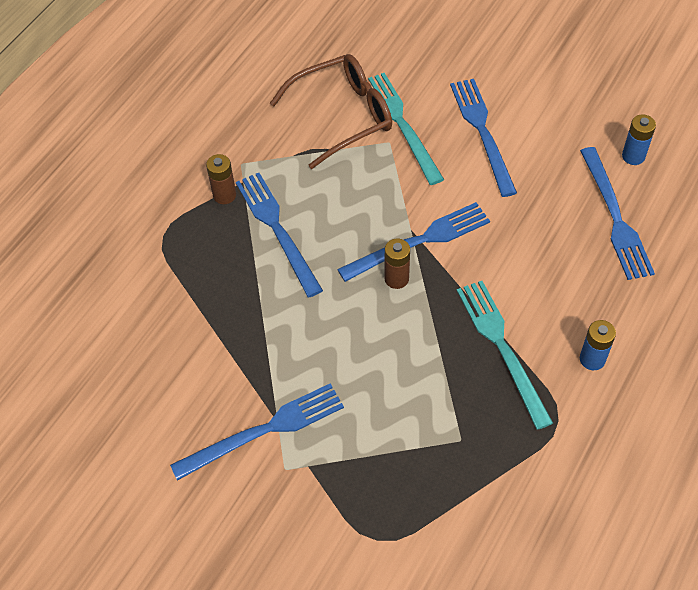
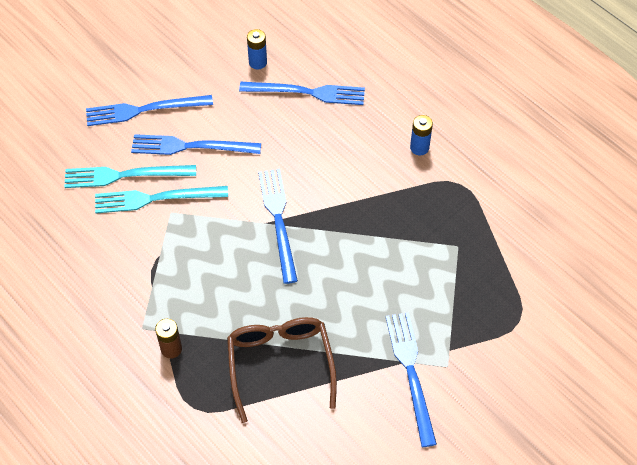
camera: 75 degrees left, 0 degrees up
blue fork [236,173,323,297] -> blue fork moved to [86,95,213,126]
brown glasses [270,54,392,169] -> brown glasses moved to [227,317,337,423]
brown battery [384,239,410,289] -> none
turquoise fork [457,281,553,430] -> turquoise fork moved to [64,165,196,188]

